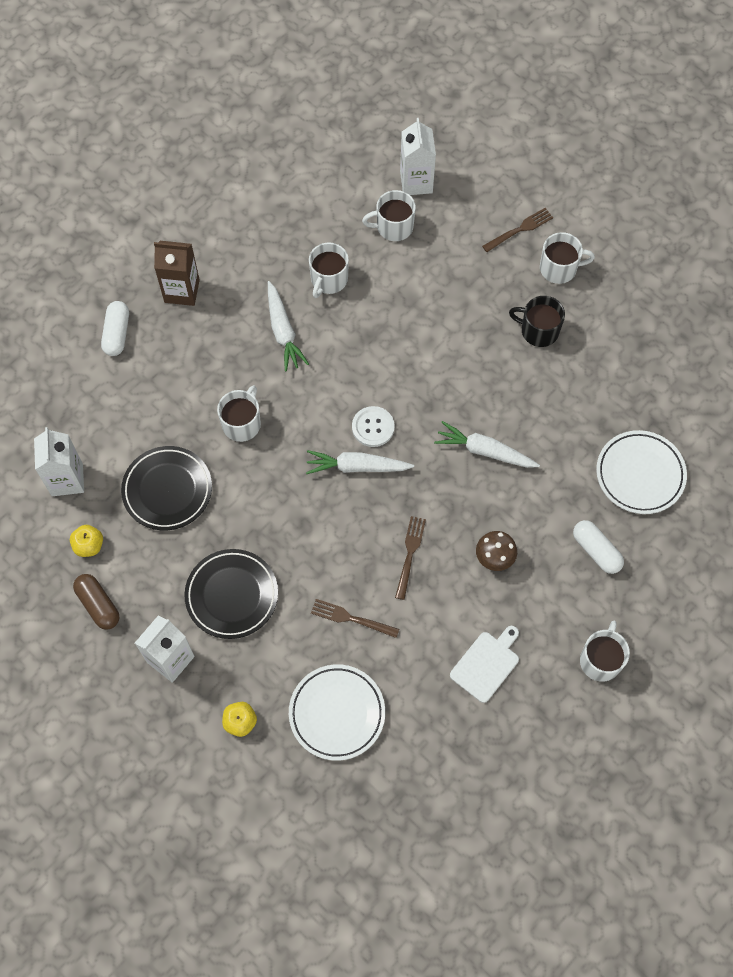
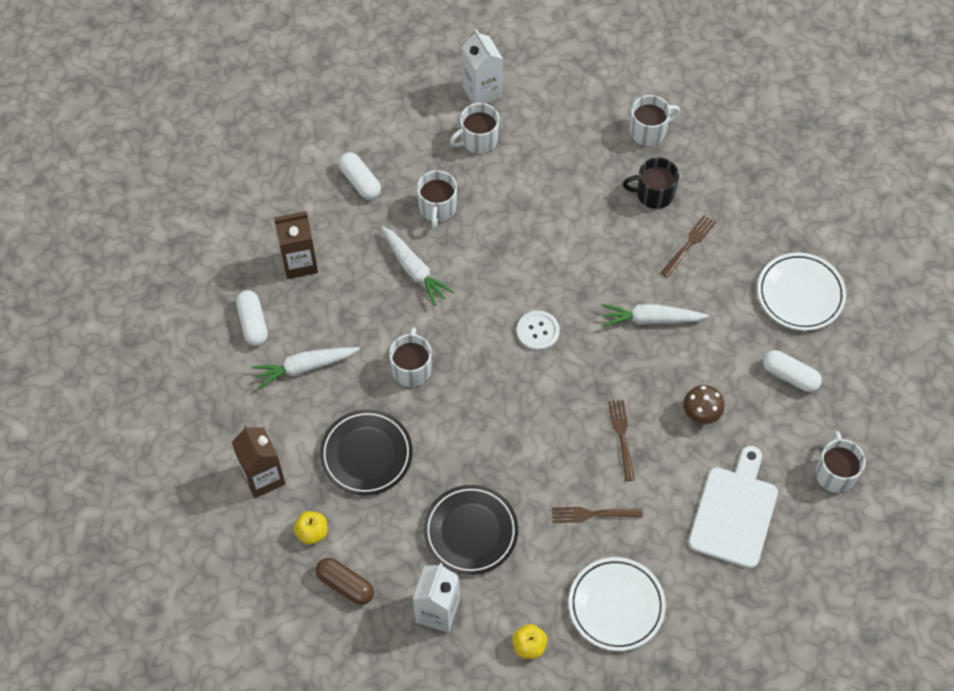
camera: 20 degrees left, 5 degrees down
white carton [34,427,84,496] -> brown carton [232,425,286,498]
white carrot [306,450,414,474] -> white carrot moved to [252,347,360,389]
white cutting board [450,626,519,703] -> white cutting board [688,446,778,569], size x1.54
brown fork [482,208,553,252] -> brown fork moved to [661,215,716,278]
none -> white capsule [339,152,381,200]

